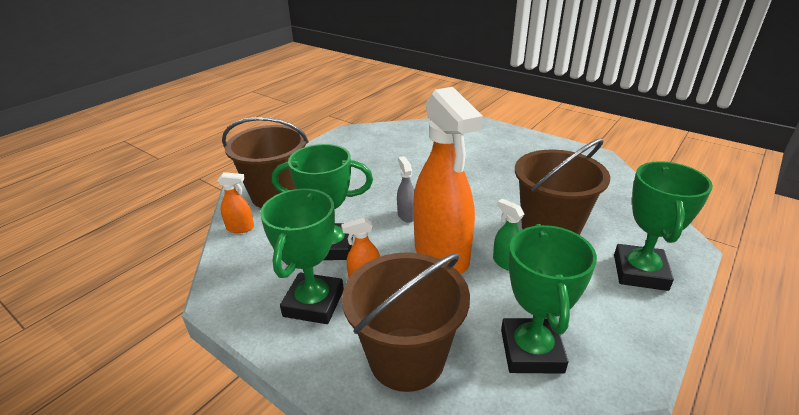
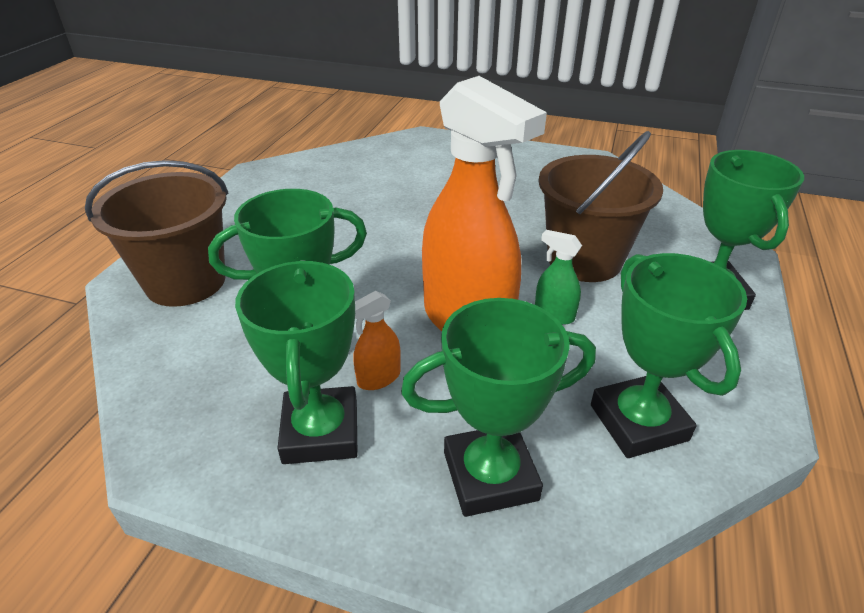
camera: 20 degrees left, 5 degrees up
orange spray bottle [217,172,254,233] -> none
brown bucket [342,252,470,392] -> green trophy [401,298,596,517]
grey spray bottle [397,156,414,223] -> none

